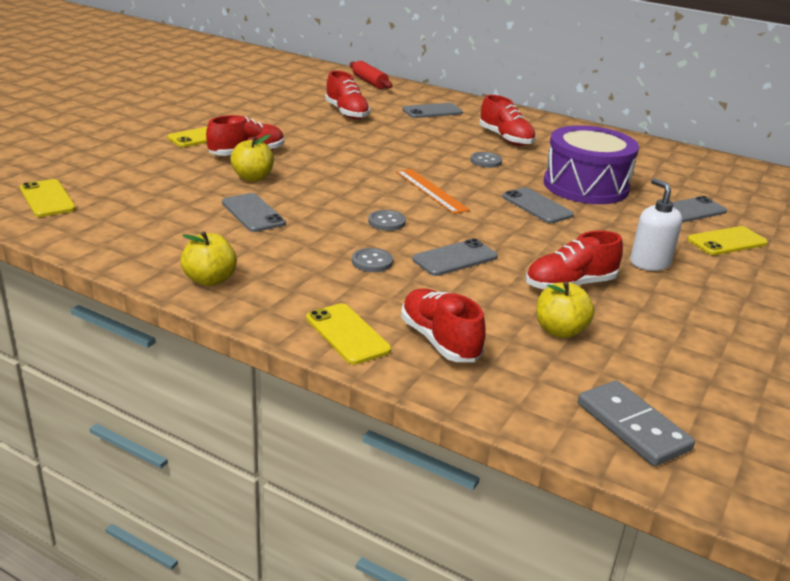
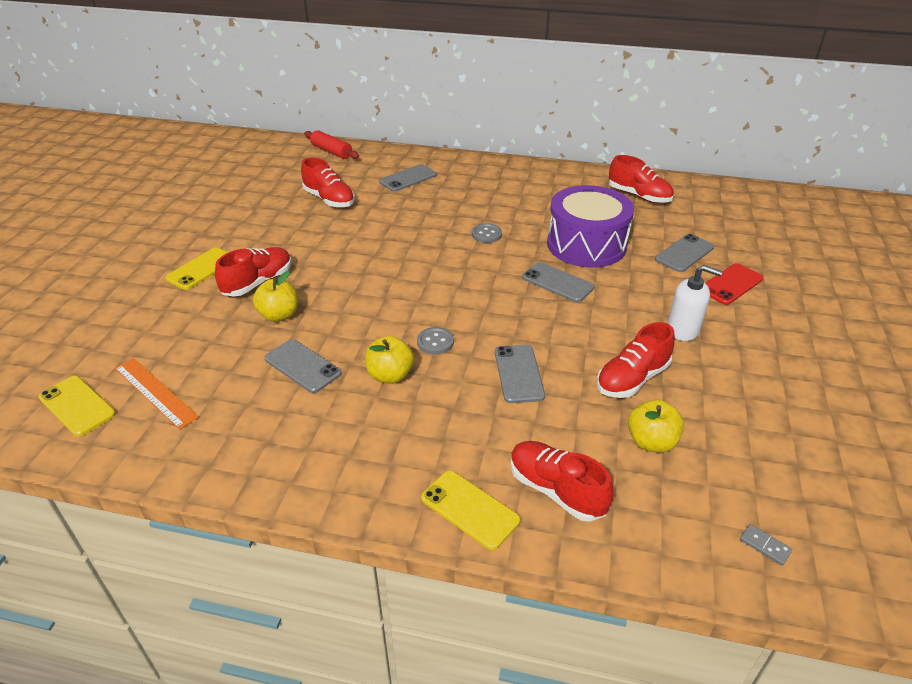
camera: 15 degrees left, 10 degrees up
yellow apple [181,231,237,286] -> yellow apple moved to [365,336,414,384]
grey button [352,248,393,272] -> none
orange ruler [396,169,470,214] -> orange ruler moved to [115,358,199,429]
grey phone [412,239,498,276] -> grey phone turned 45 degrees counterclockwise [495,345,545,403]
red shoe [479,95,536,146] -> red shoe moved to [609,155,674,203]
grey domino [578,380,695,466] -> grey domino [740,524,792,566], size x0.45
white soap dispenser [630,178,682,271] -> white soap dispenser turned 150 degrees clockwise [667,265,723,341]
yellow phone [687,226,768,255] -> red phone [705,263,763,305]

